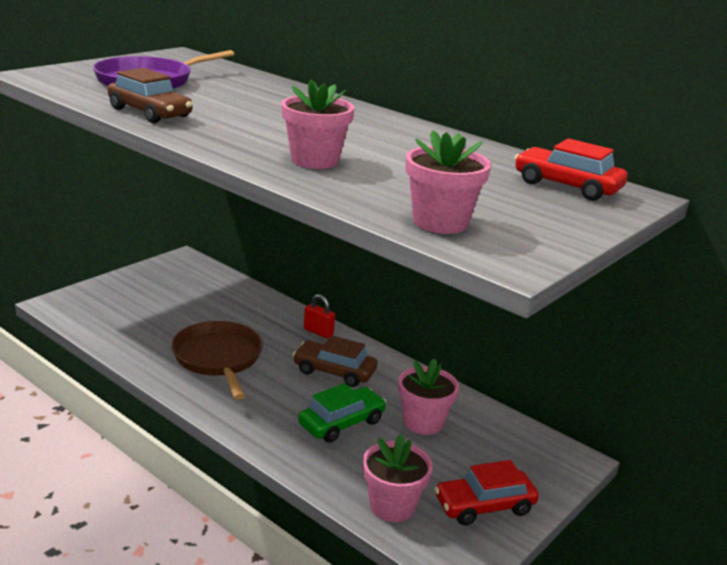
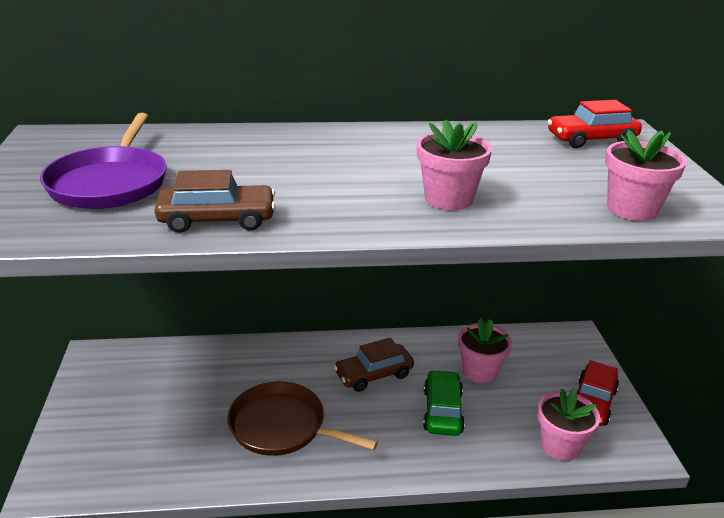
camera: 45 degrees left, 5 degrees up
red padlock [304,294,335,339] -> none

